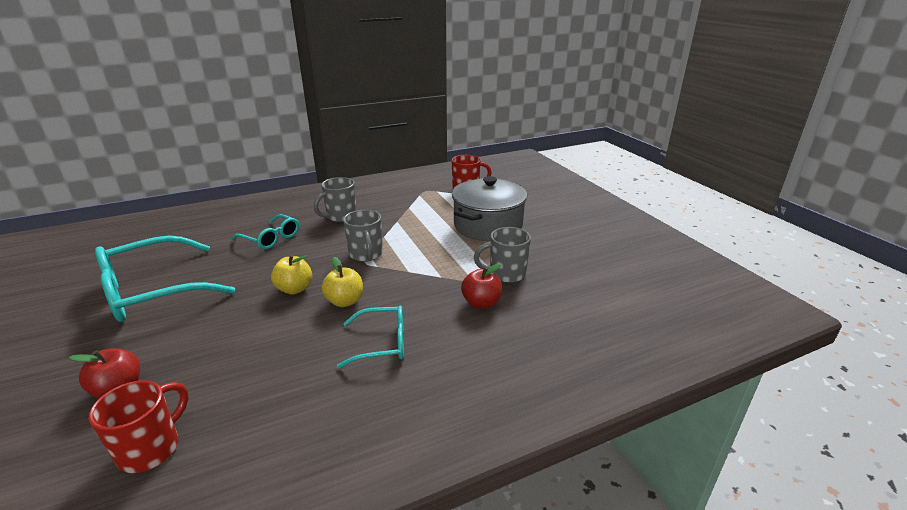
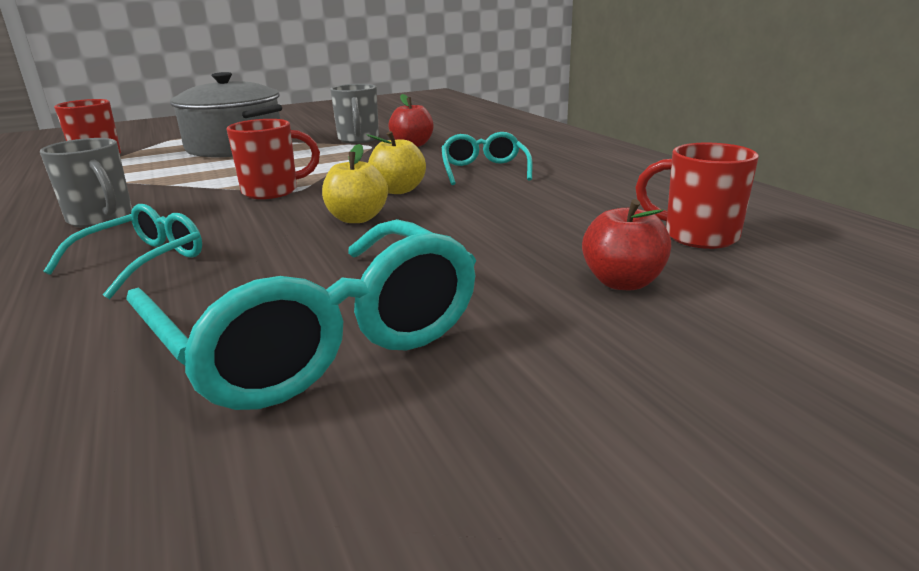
camera: 90 degrees left, 5 degrees down
grey mug [343,210,383,262] -> red mug [226,119,320,199]

